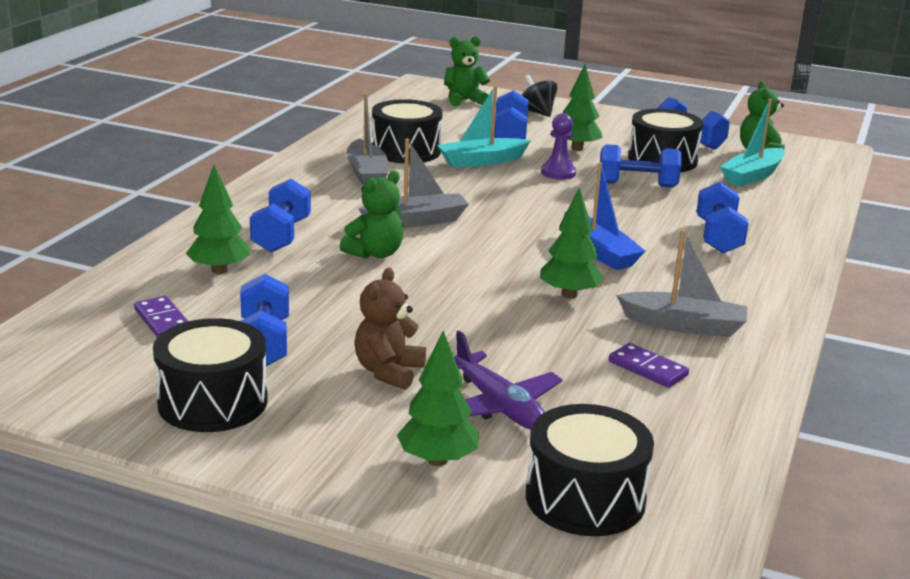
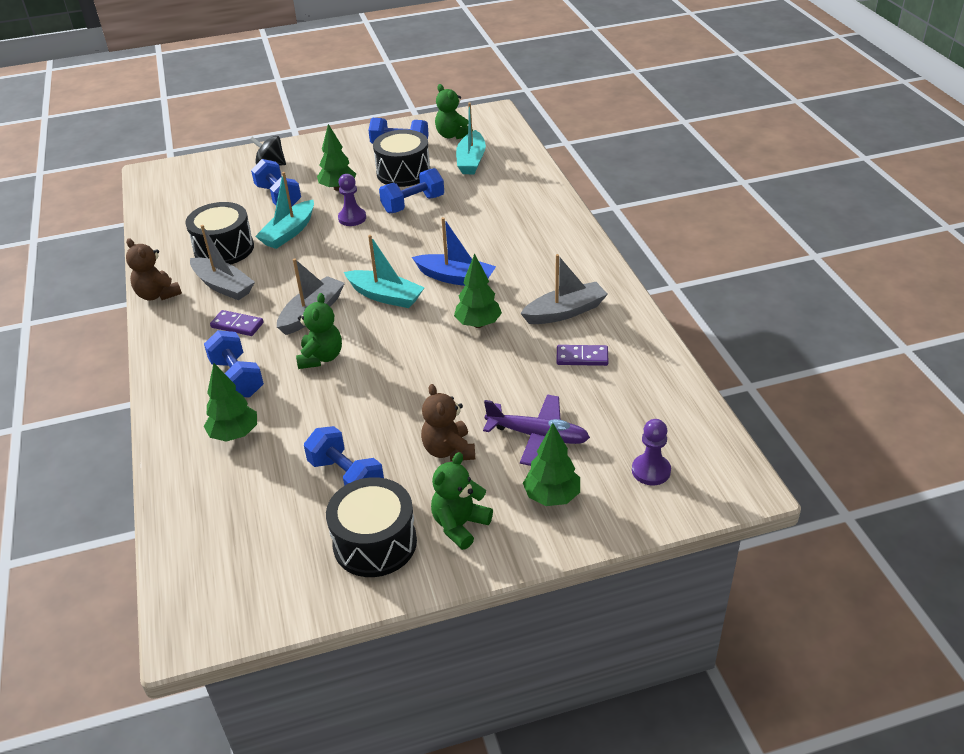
camera: 35 degrees left, 15 degrees up
purple domino [134,296,188,337] -> purple domino moved to [210,310,264,336]
green teddy bear [444,36,490,106] -> green teddy bear moved to [431,452,493,550]
black drum [526,404,654,536] -> purple pawn [632,419,671,485]
blue dumbbell [697,182,749,253] -> none
none -> brown teddy bear [126,238,182,300]
none -> turquoise boat [344,235,425,308]

